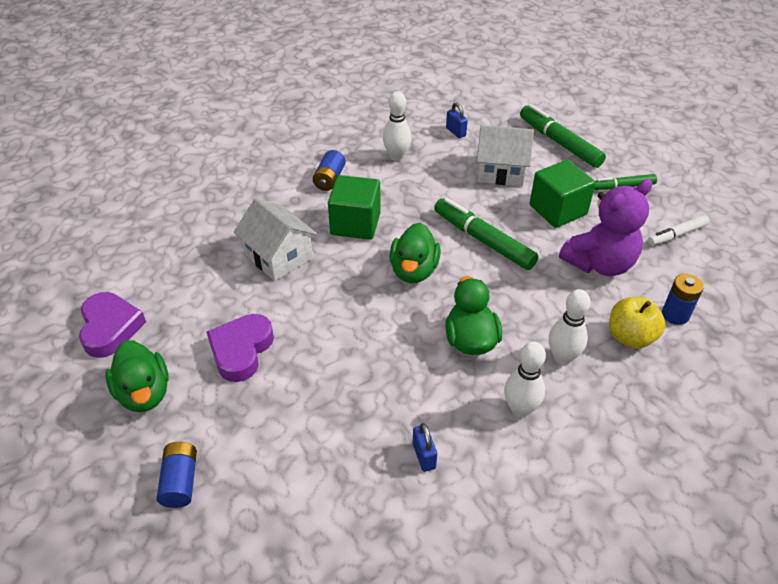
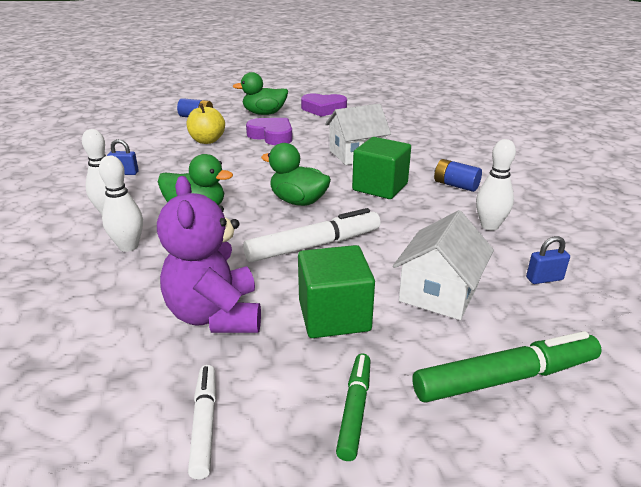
camera: 110 degrees right, 15 degrees down
green marker [434,198,538,270] -> white marker [243,208,381,262]
yellow apple [609,297,666,349] -> yellow apple moved to [187,103,225,144]
blue battery [662,274,704,325] -> none

